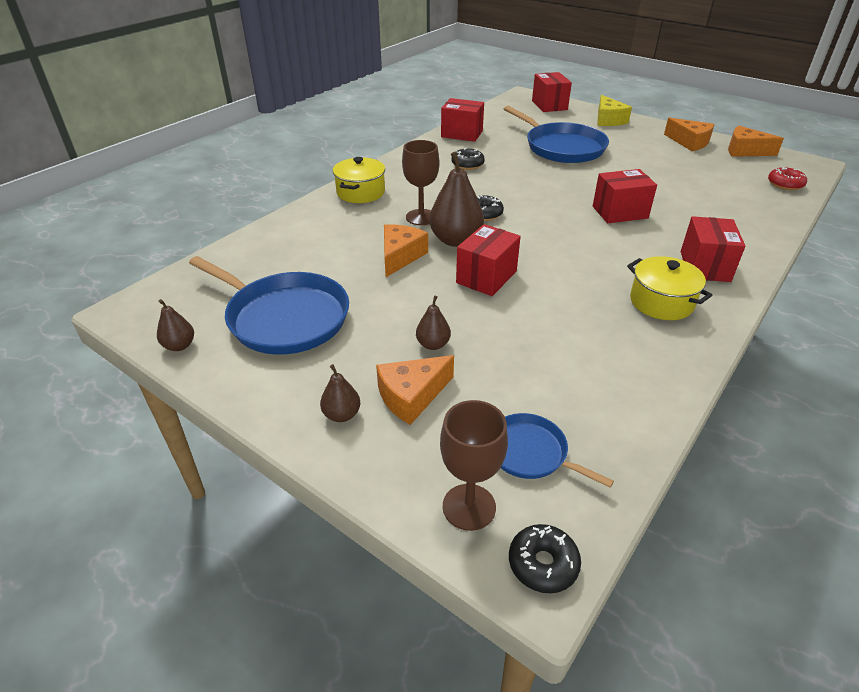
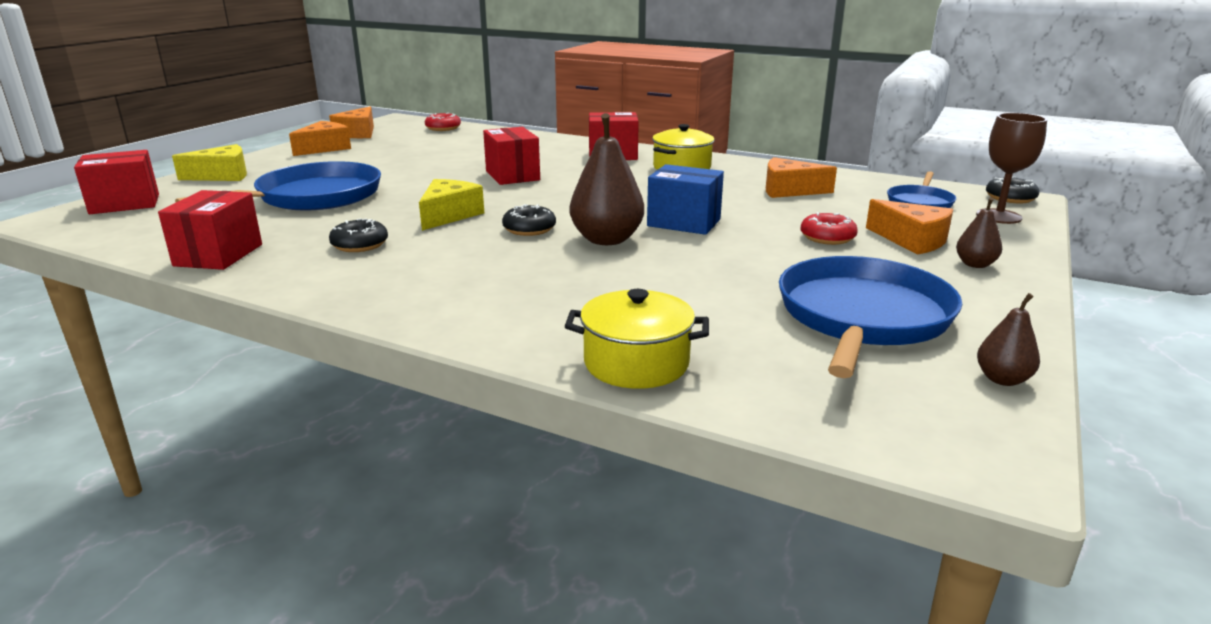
camera: 100 degrees left, 15 degrees down
yellow pot [333,157,385,203] -> yellow pot moved to [565,289,709,389]
orange cheese [384,224,428,277] -> orange cheese moved to [766,157,837,198]
brown goblet [402,140,439,225] -> none
brown pear [416,296,451,350] -> red donut [800,212,858,245]
red box [456,224,521,296] -> blue box [647,164,724,235]
none -> yellow cheese [419,179,484,231]

